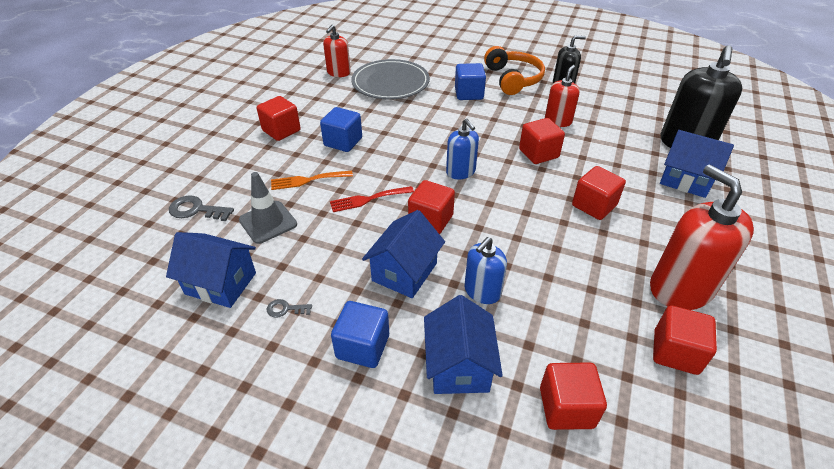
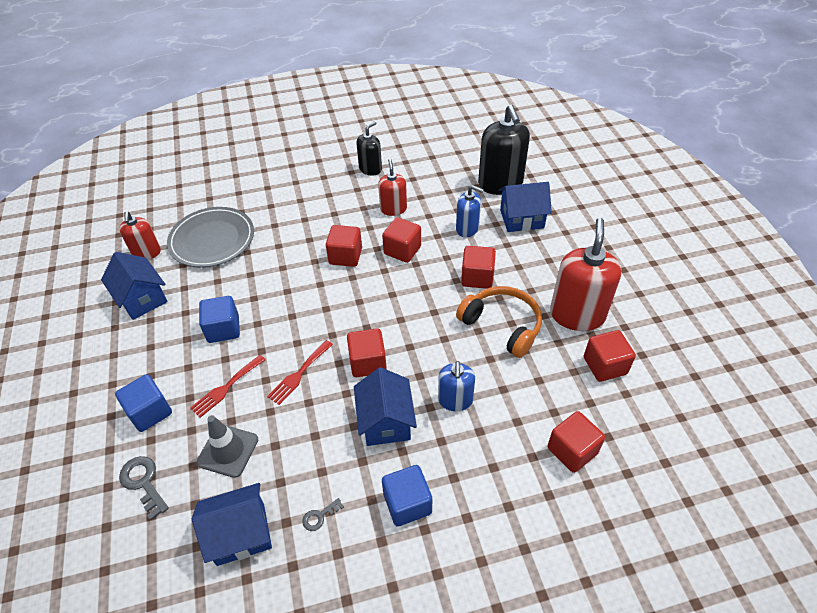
camera: 35 degrees left, 5 degrees up
grey key [169,195,234,221] -> grey key turned 75 degrees clockwise [119,456,169,520]
red cube [257,96,301,141] -> red cube moved to [326,225,362,267]
orange fork [271,171,353,190] -> red fork [190,355,266,418]
blue house [424,295,503,394] -> blue house moved to [101,252,168,320]
blue soap dispenser [446,119,479,179] -> blue soap dispenser moved to [456,185,484,237]
blue cube [455,63,486,100] -> blue cube moved to [115,374,172,432]
orange headphones [484,46,545,95] -> orange headphones moved to [456,286,542,358]
red soap dispenser [650,165,754,310] -> red soap dispenser turned 75 degrees clockwise [550,218,622,331]

